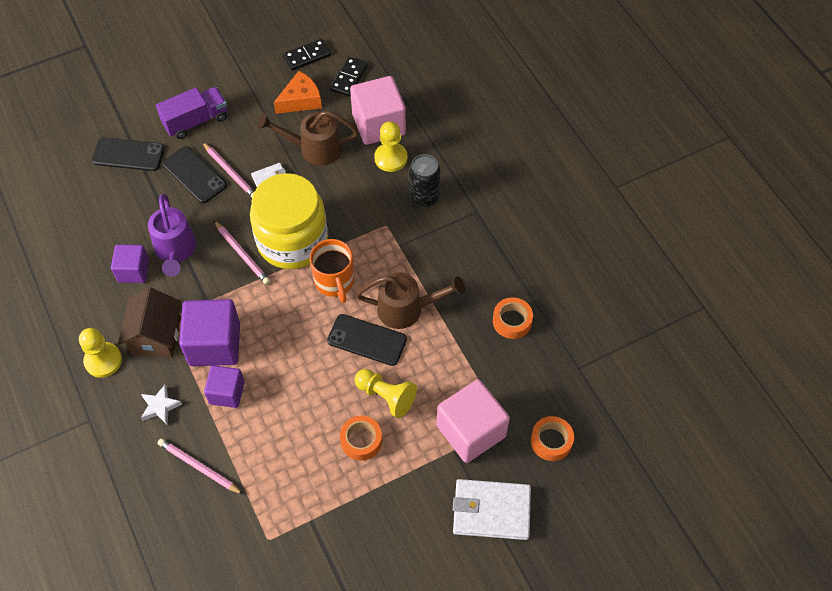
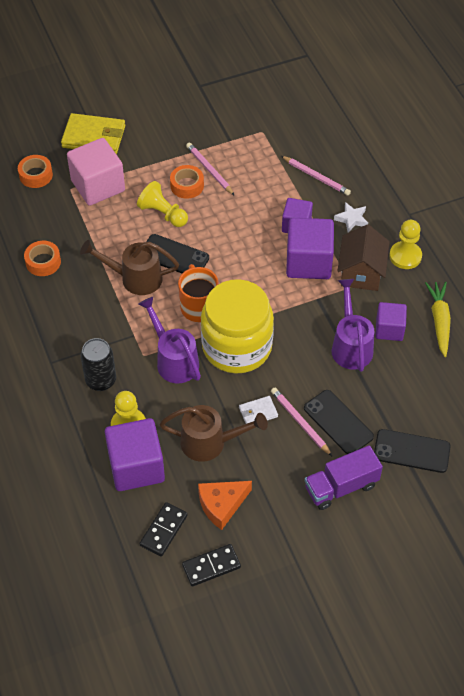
camera: 175 degrees left, 5 degrees down
pink pencil [214,221,270,285] -> pink pencil moved to [186,143,235,196]
pink cube [350,76,406,145] -> purple cube [105,418,165,491]
white wallet [453,479,531,540] -> yellow wallet [61,113,125,154]
none -> purple watering can [139,297,201,383]
none -> yellow carrot [425,282,451,357]

